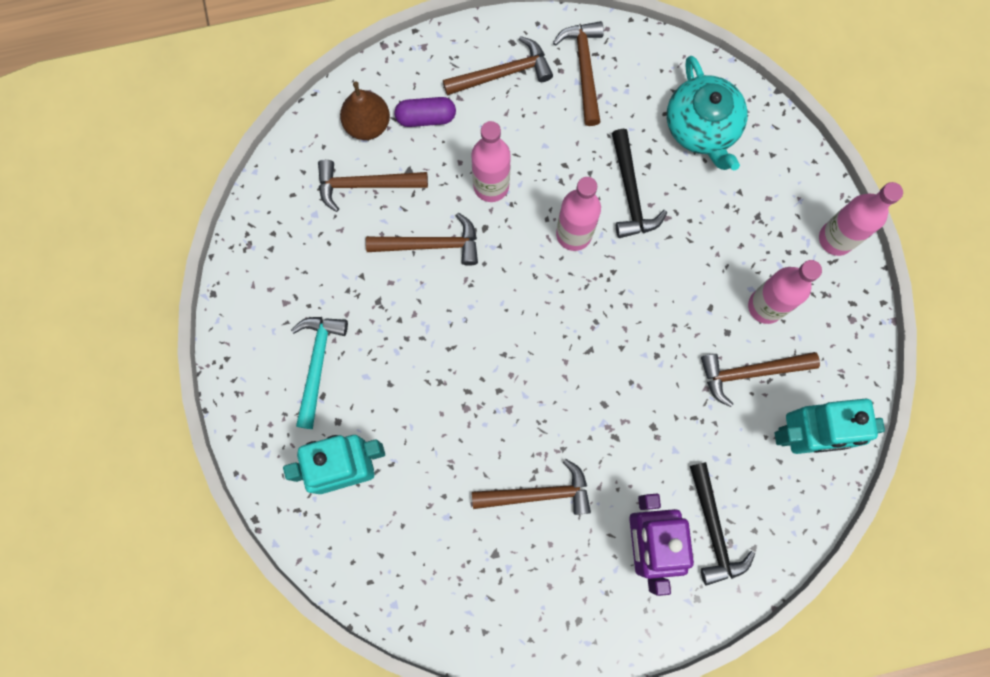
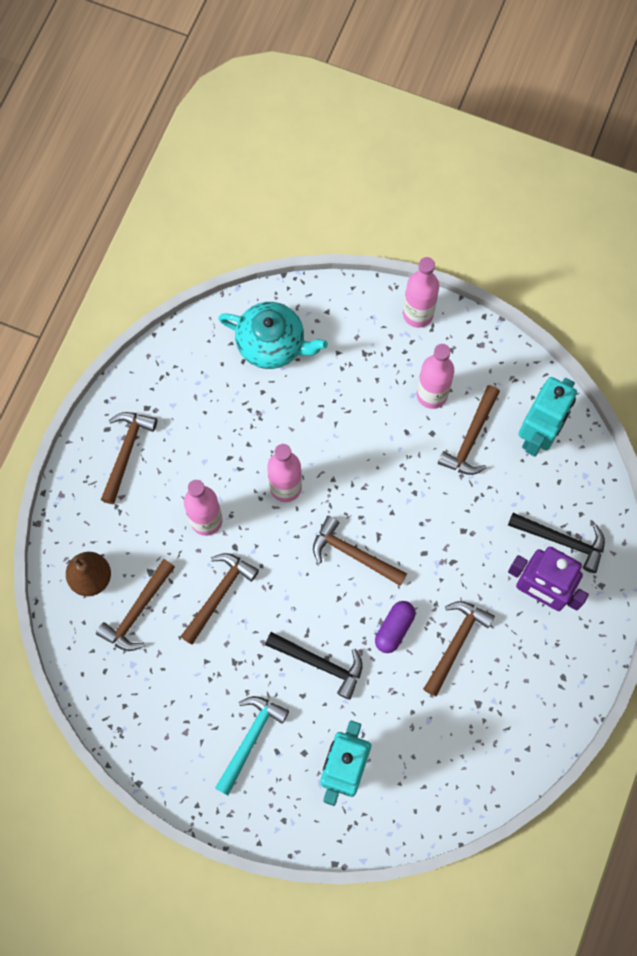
camera: 55 degrees left, 5 degrees down
turquoise hammer [291,317,348,429] -> turquoise hammer turned 75 degrees clockwise [215,696,289,795]
purple capsule [395,97,456,127] -> purple capsule moved to [375,601,415,653]
brown hammer [553,21,604,126] -> brown hammer moved to [313,516,407,586]
black hammer [612,129,667,238] -> black hammer moved to [265,632,363,700]

